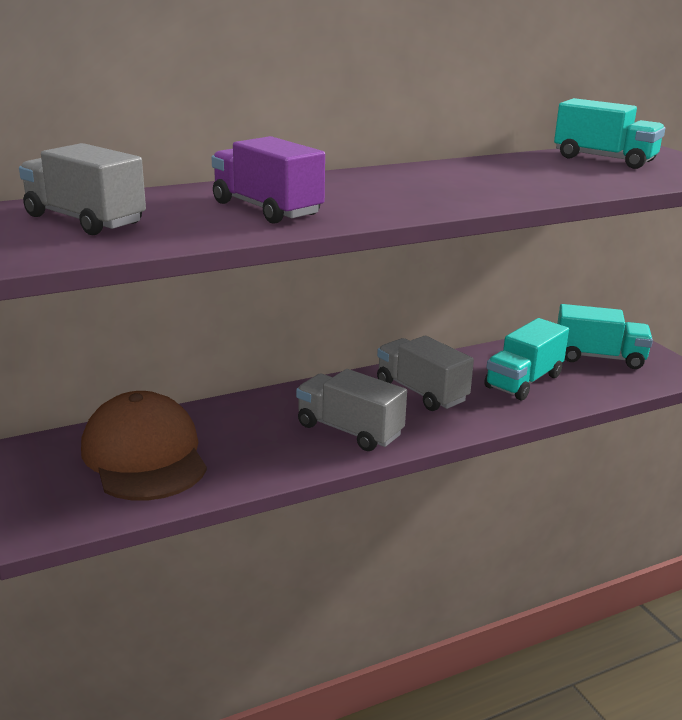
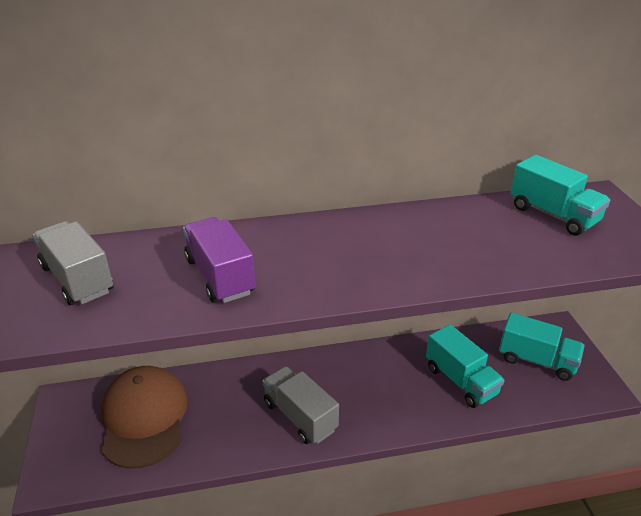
camera: 15 degrees right, 10 degrees up
grey truck [377,336,474,411] -> none
turquoise truck [484,318,569,400] -> turquoise truck turned 90 degrees counterclockwise [426,324,505,408]

